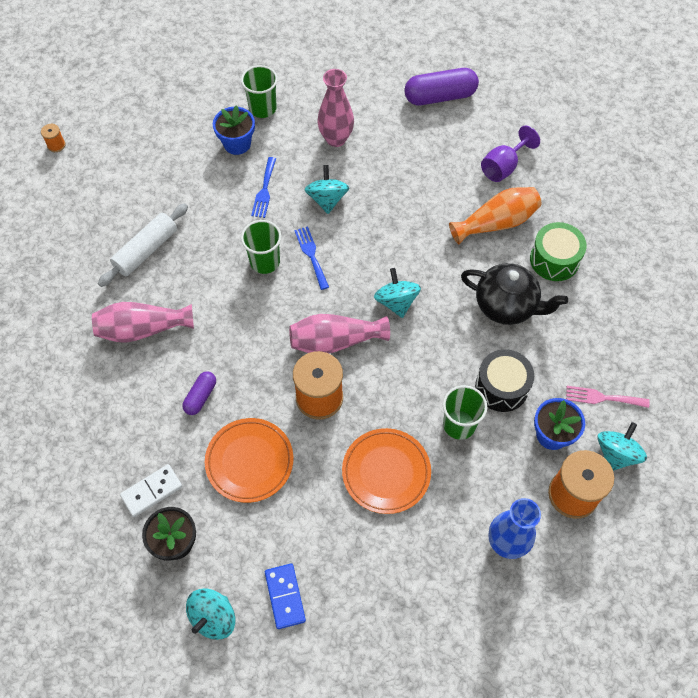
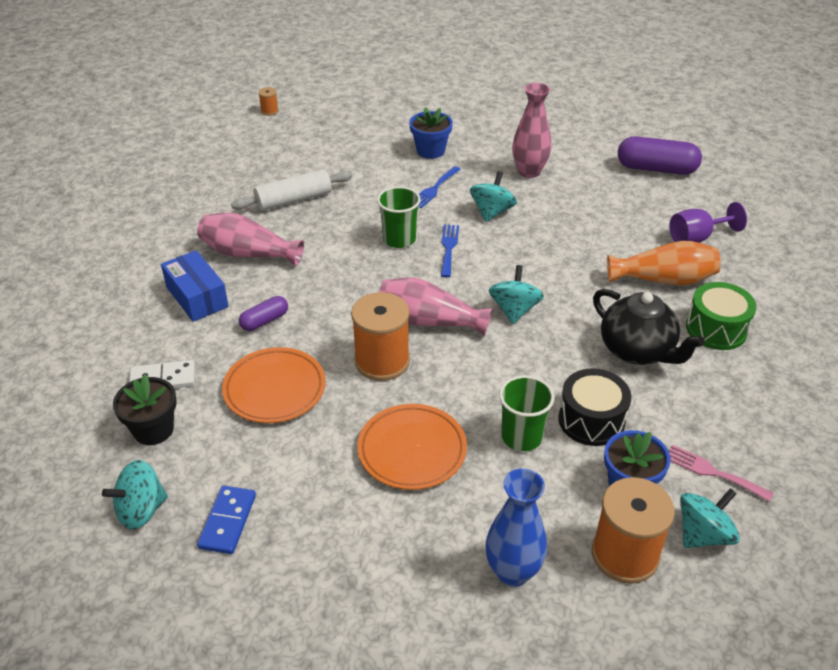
camera: 25 degrees right, 20 degrees down
green cup [241,65,278,118] -> none
none -> blue box [161,250,229,322]

